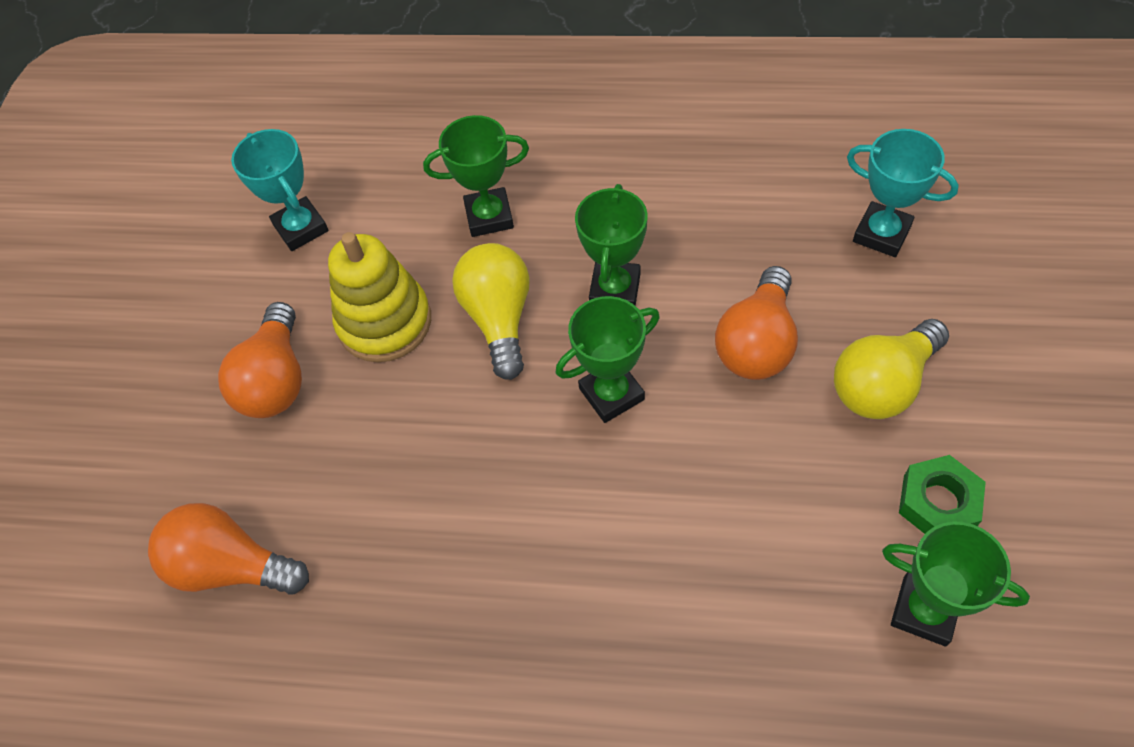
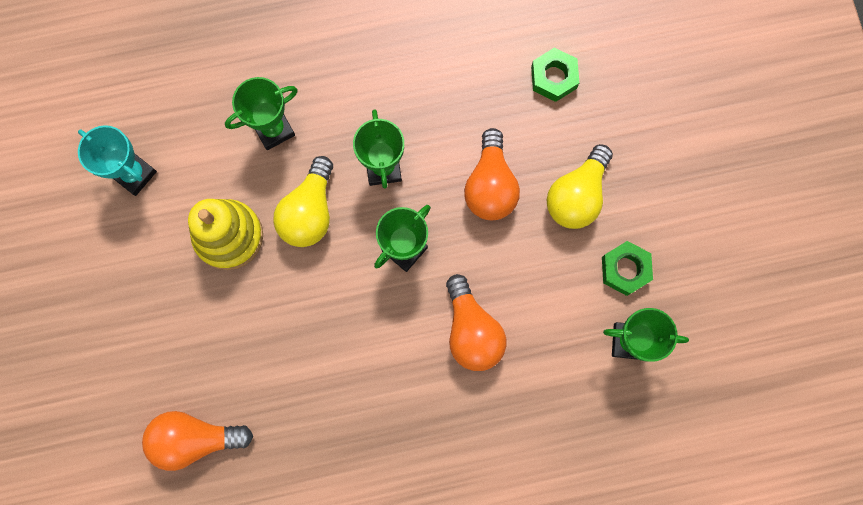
camera: 25 degrees left, 20 degrees up
orange light bulb [218,302,302,418] -> orange light bulb moved to [446,274,507,371]
yellow light bulb [452,243,530,380] -> yellow light bulb turned 135 degrees counterclockwise [273,156,333,247]
turquoise trophy [847,129,959,257] -> green nut [531,48,579,102]

